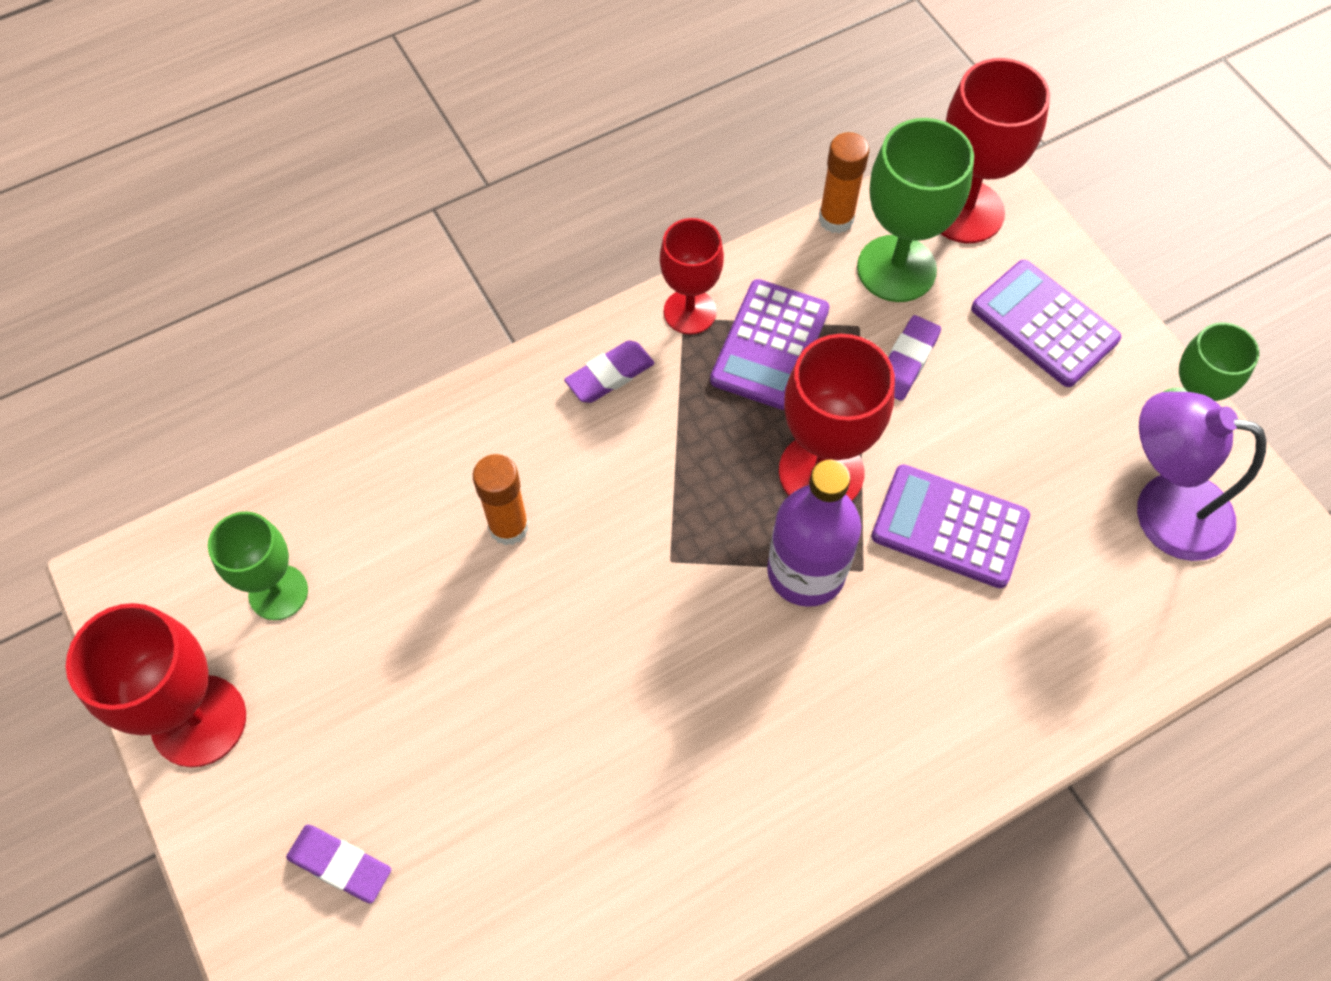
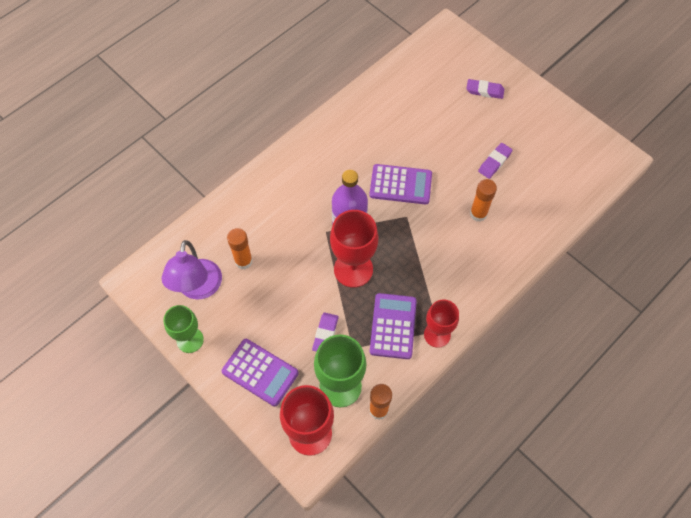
camera: 165 degrees right, 0 degrees up
red goblet [66,603,246,767] -> none
green goblet [208,511,308,620] -> none
purple eraser [564,340,655,403] -> purple eraser moved to [478,143,513,179]
purple calculator [871,464,1030,588] -> purple calculator moved to [370,164,432,204]
purple lamp [1137,392,1267,561] -> purple lamp turned 90 degrees clockwise [161,240,222,299]
none -> orange glue stick [227,228,253,269]

